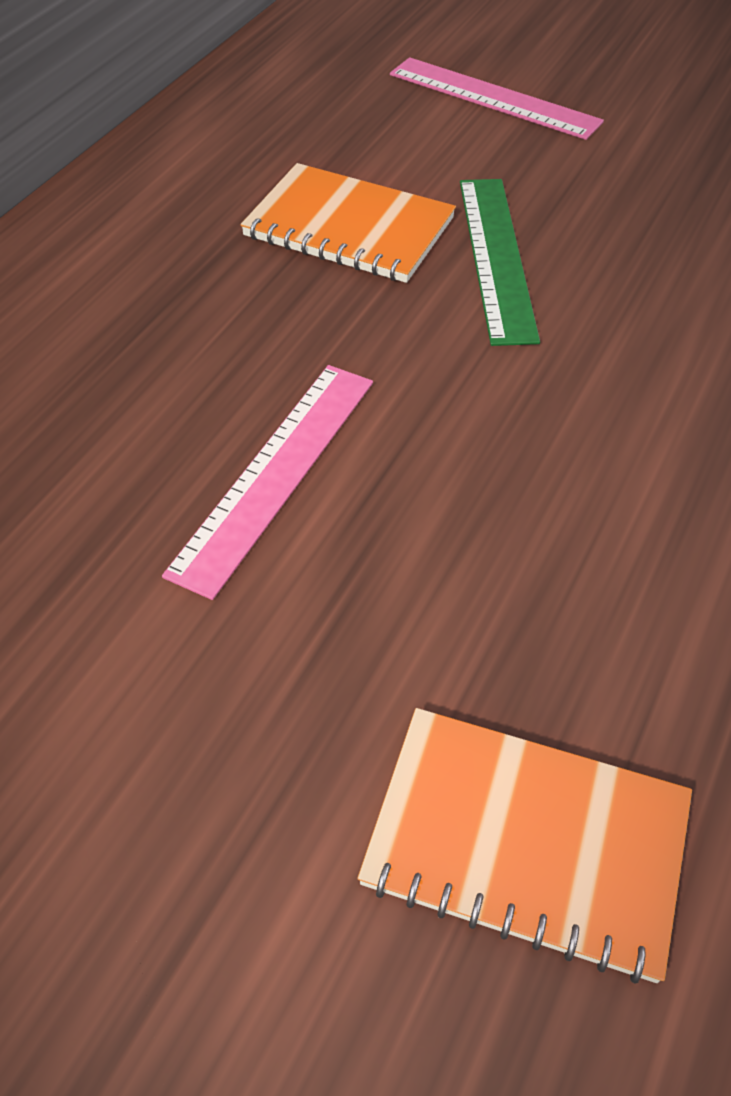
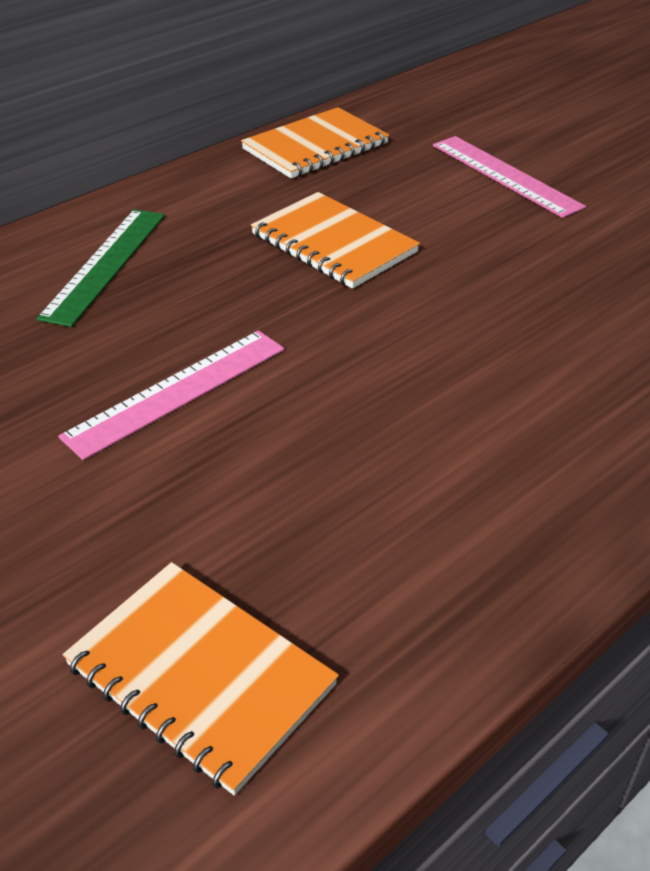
camera: 20 degrees right, 10 degrees down
green ruler [460,179,540,346] -> green ruler moved to [36,209,165,327]
none -> orange notebook [241,107,389,179]

